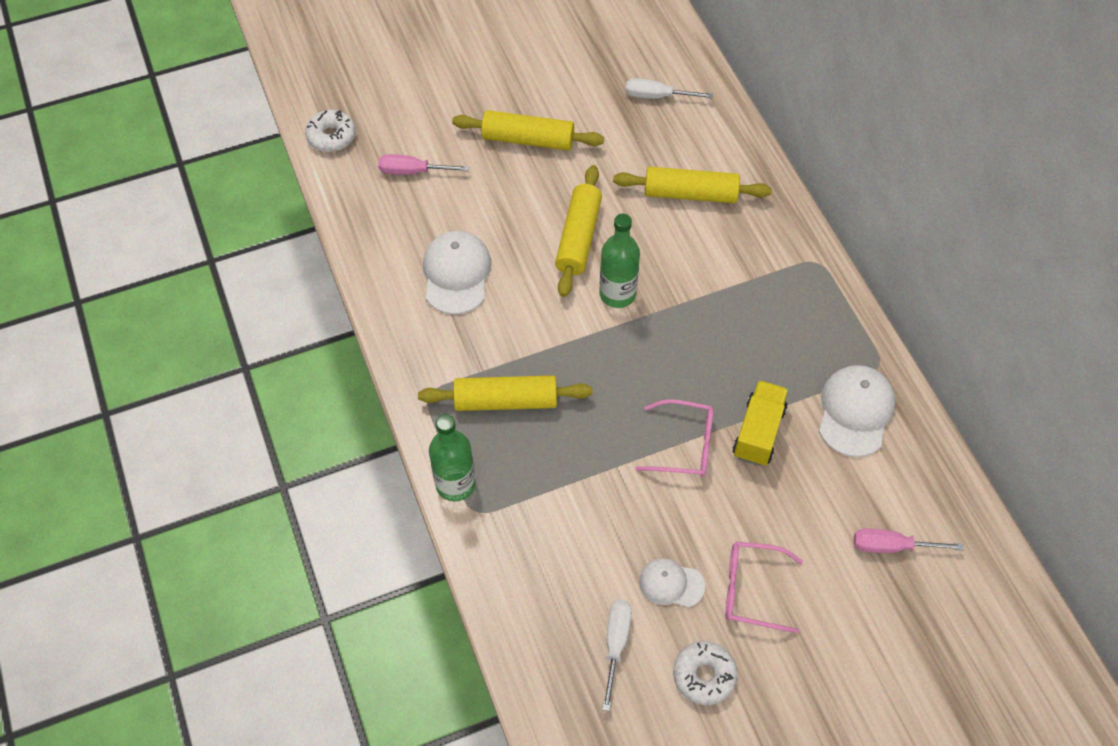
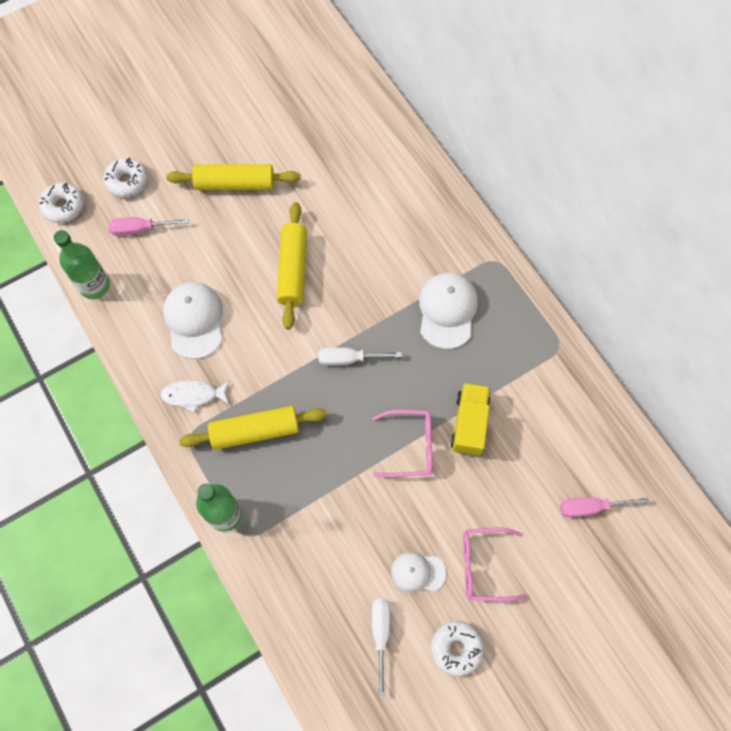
camera: 10 degrees left, 10 degrees up
green bottle [599,214,640,308] -> green bottle moved to [54,230,110,299]
yellow rolling pin [613,167,772,203] -> none
white screwdriver [626,78,713,99] -> white screwdriver moved to [318,347,402,366]
white cap [819,365,895,457] -> white cap moved to [419,273,478,349]
none -> white donut [103,158,148,198]
none -> white fish [160,380,230,413]

